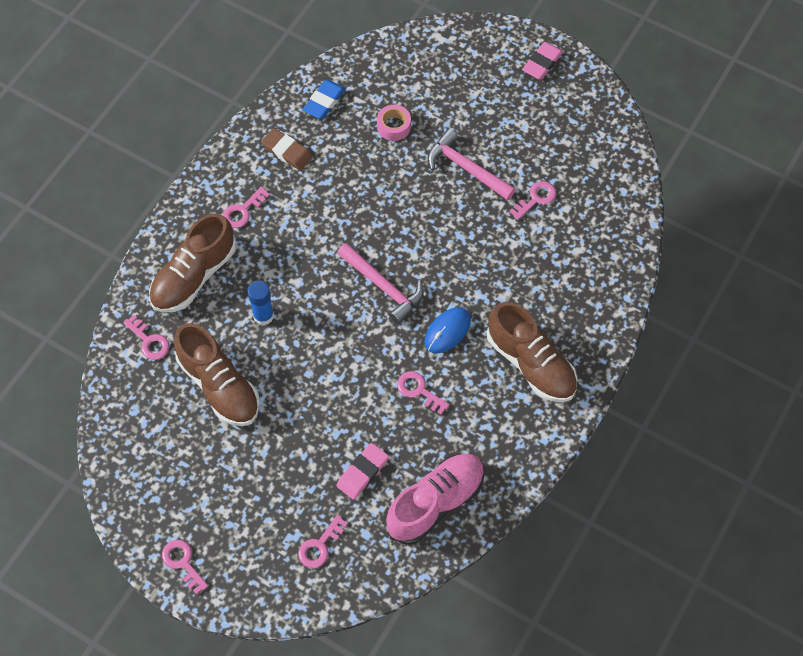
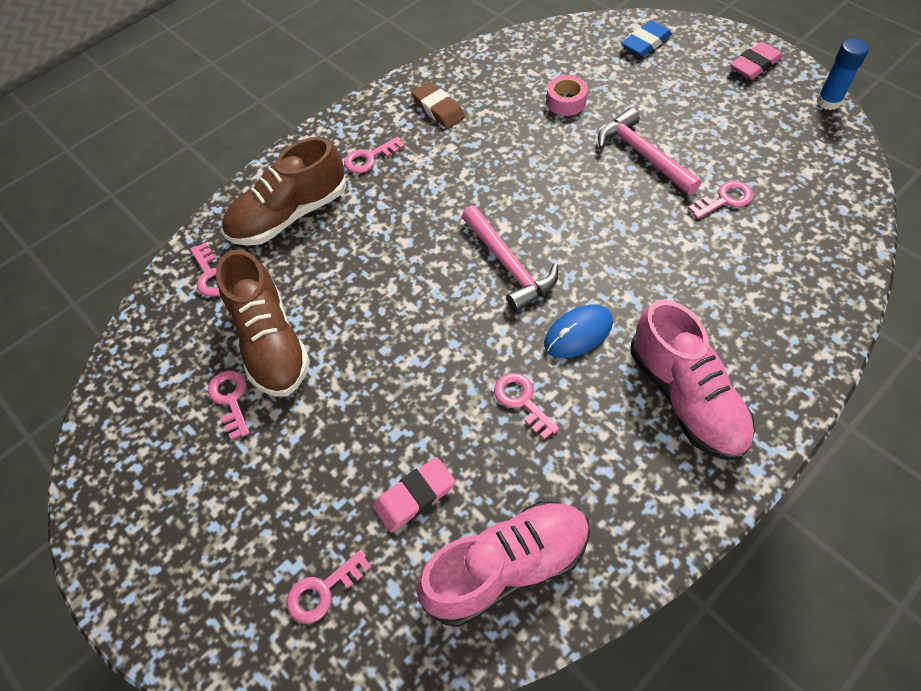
camera: 20 degrees right, 5 degrees down
pink key [162,540,208,594] -> pink key moved to [208,370,250,440]
blue glue stick [247,280,274,325] -> blue glue stick moved to [816,38,869,110]
blue eraser [303,80,346,119] -> blue eraser moved to [621,21,672,57]
brown shoe [487,302,578,402] -> pink shoe [631,300,755,460]

